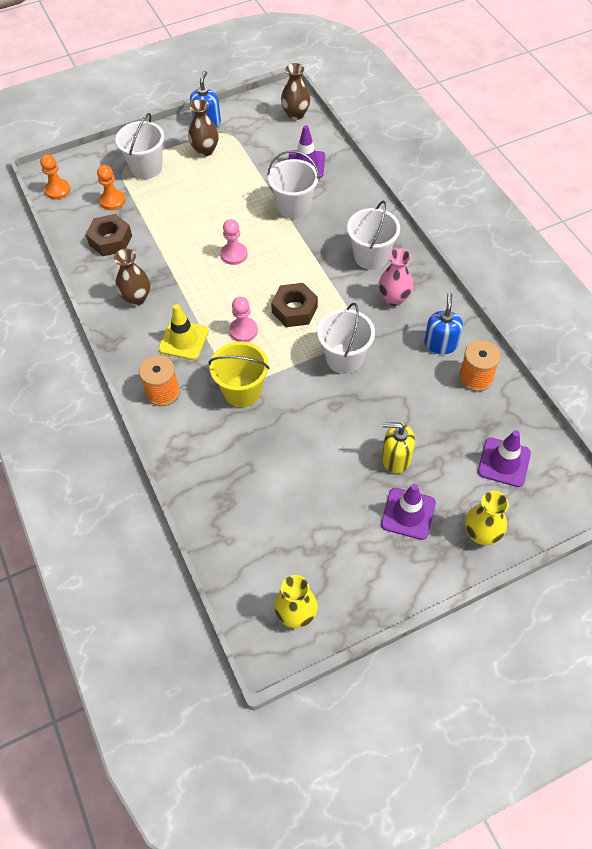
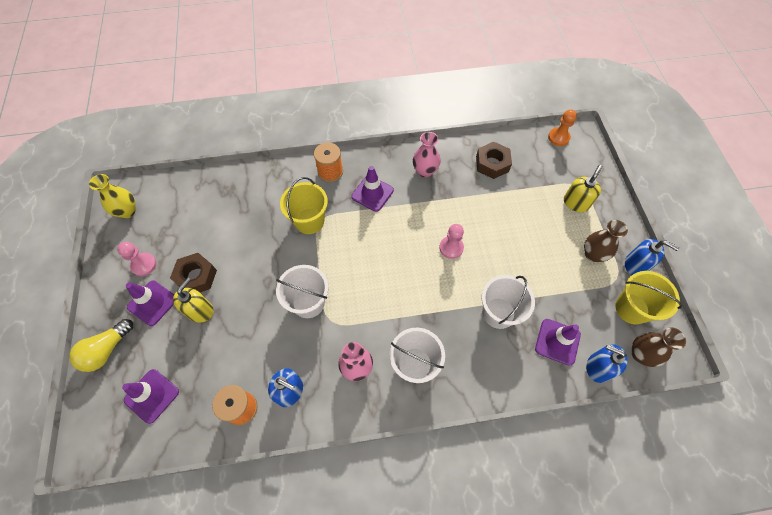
camera: 105 degrees right, 5 degrees up
orange pawn [97,165,125,210] -> none
brown vase [114,249,150,306] -> pink vase [413,132,441,177]
white bucket [115,113,164,179] -> yellow soap dispenser [564,165,602,212]
yellow traffic cone [158,304,209,360] -> purple traffic cone [351,166,394,212]
pink pawn [229,297,258,342] -> pink pawn moved to [117,242,157,276]
brown nut [271,283,318,327] -> brown nut moved to [170,253,217,292]
yellow vase [465,491,509,545] -> yellow light bulb [69,319,133,372]
none -> blue soap dispenser [586,344,628,383]
none -> yellow bucket [615,271,682,325]

